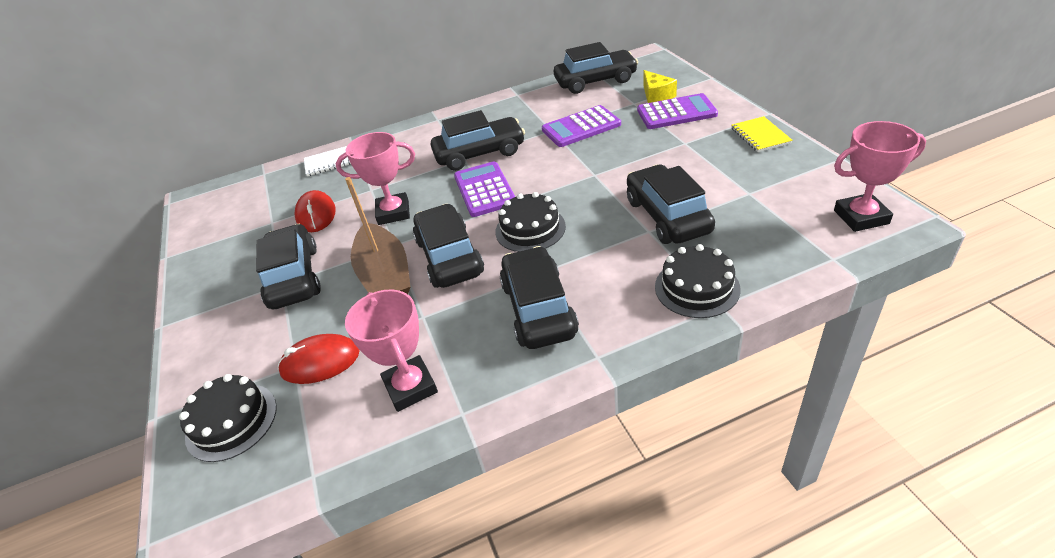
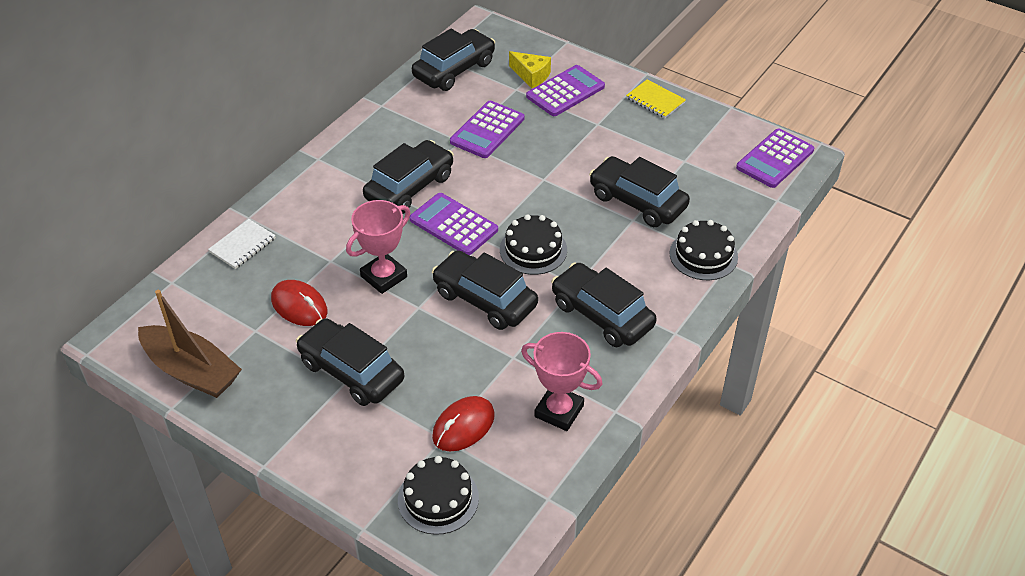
camera: 40 degrees left, 5 degrees up
brown boat [345,177,411,294] -> brown boat moved to [138,290,242,398]
pink trophy [834,121,926,232] -> purple calculator [736,129,814,188]

